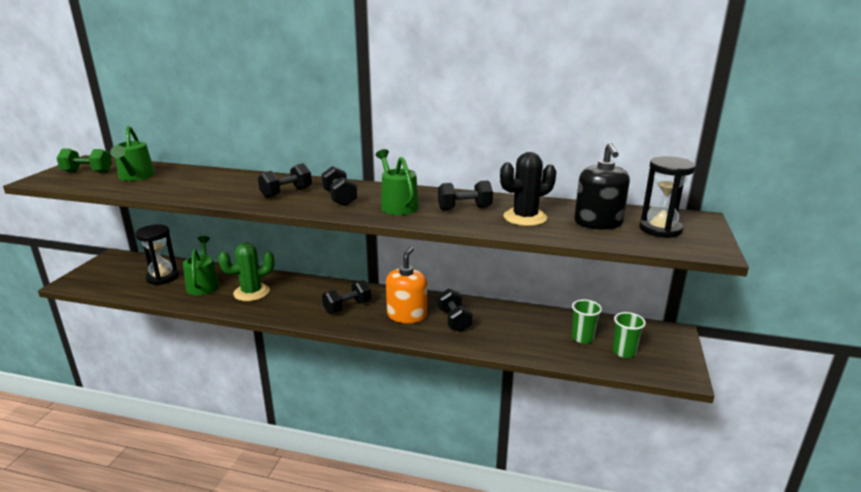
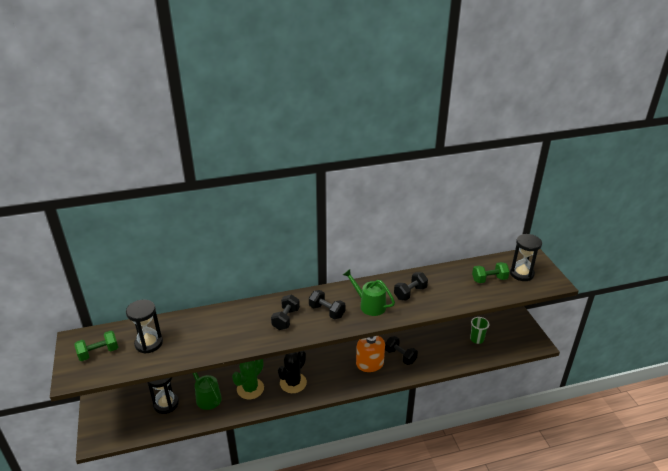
camera: 30 degrees left, 10 degrees up
green watering can [110,126,155,181] -> black hourglass [126,299,163,354]
black dumbbell [322,280,371,314] -> none
black cactus [500,152,556,226] -> black cactus moved to [278,351,307,393]
black soap dispenser [574,143,630,230] -> green dumbbell [472,262,510,283]
green cup [613,312,646,358] -> none

